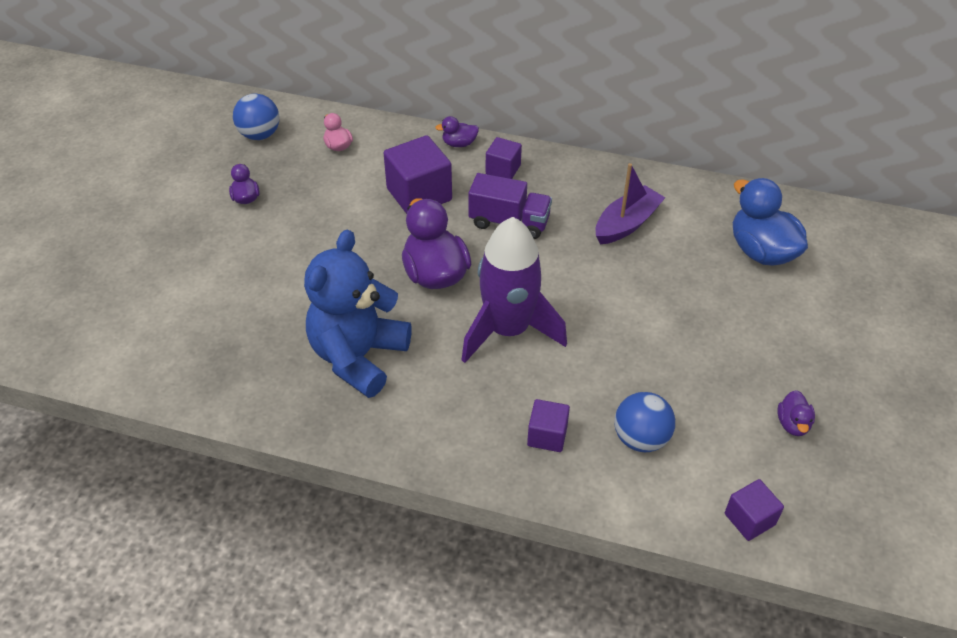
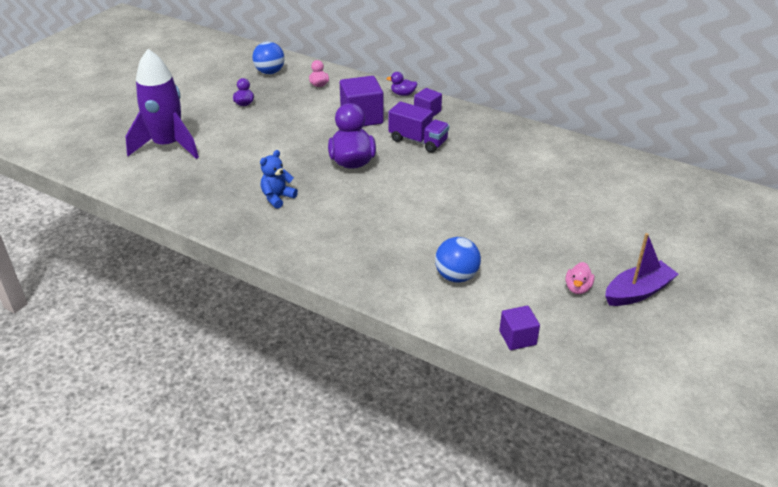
camera: 15 degrees right, 10 degrees down
blue teddy bear [304,230,412,398] -> blue teddy bear [260,150,298,209], size x0.48
purple rocket [462,217,567,363] -> purple rocket moved to [125,49,199,159]
purple cube [527,399,570,452] -> none
purple boat [595,163,665,244] -> purple boat moved to [605,233,679,306]
blue duck [733,178,808,266] -> none
purple duck [777,390,815,436] -> pink duck [565,262,594,294]

